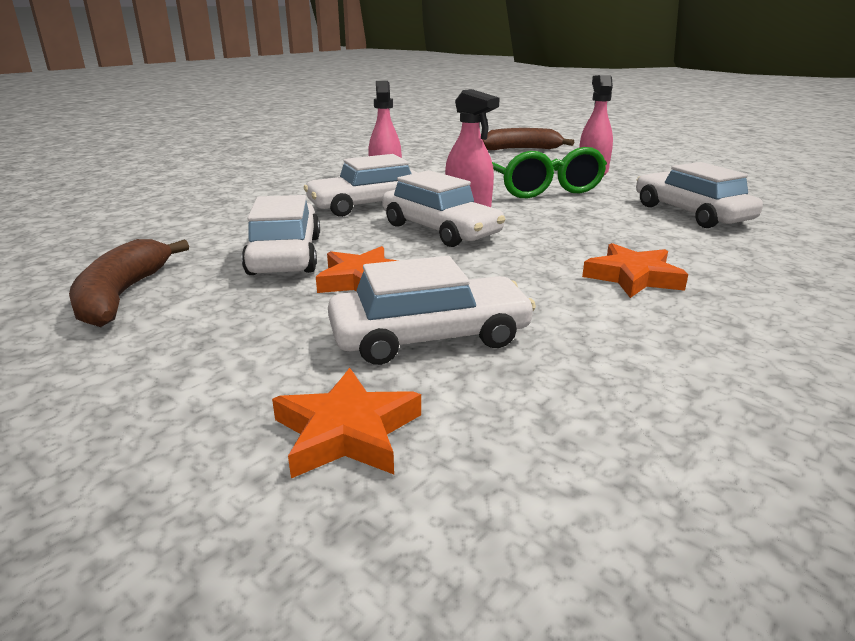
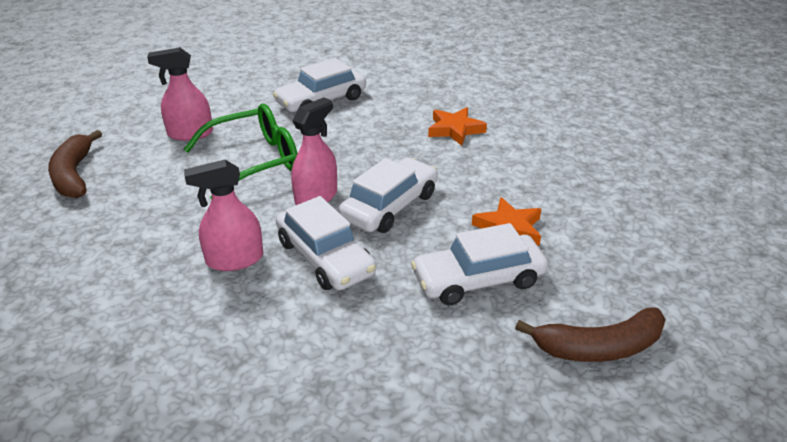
camera: 100 degrees left, 10 degrees up
orange star [272,368,421,478] -> none
white car [328,256,536,365] -> none

